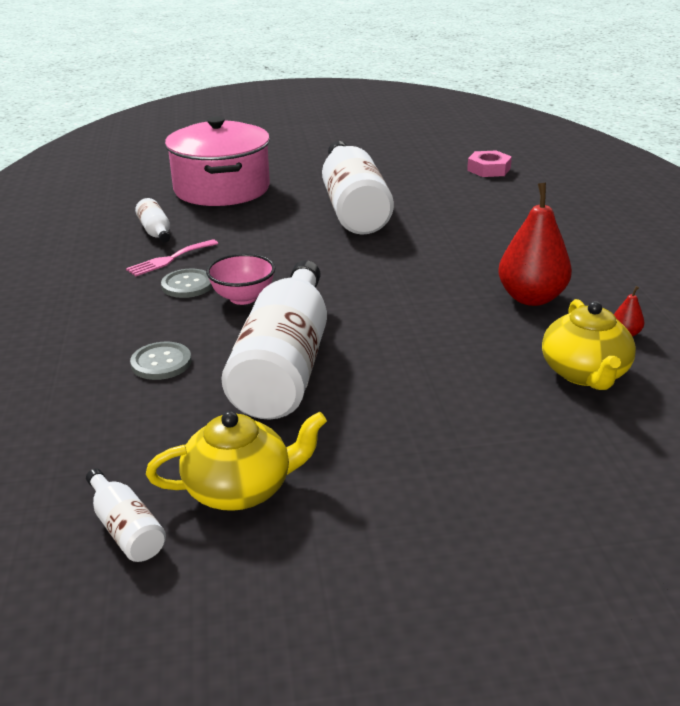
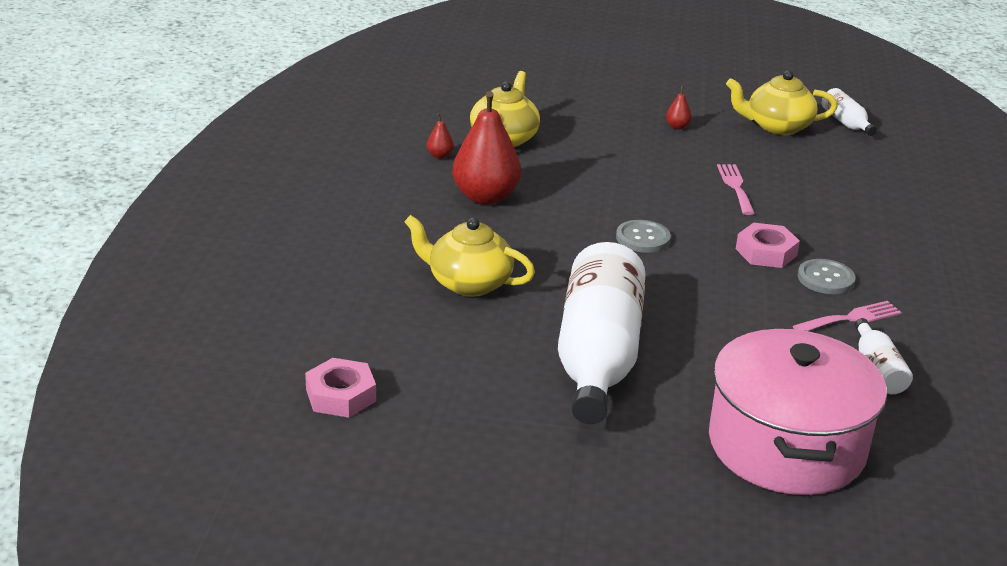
camera: 165 degrees left, 0 degrees up
grey button [130,342,192,380] -> grey button moved to [616,220,671,253]
pink bowl [206,253,275,305] -> pink nut [736,223,800,268]
white bottle [221,260,327,420] -> pink fork [717,164,755,215]
none -> yellow teapot [404,215,535,297]
none -> red pear [666,86,692,129]

